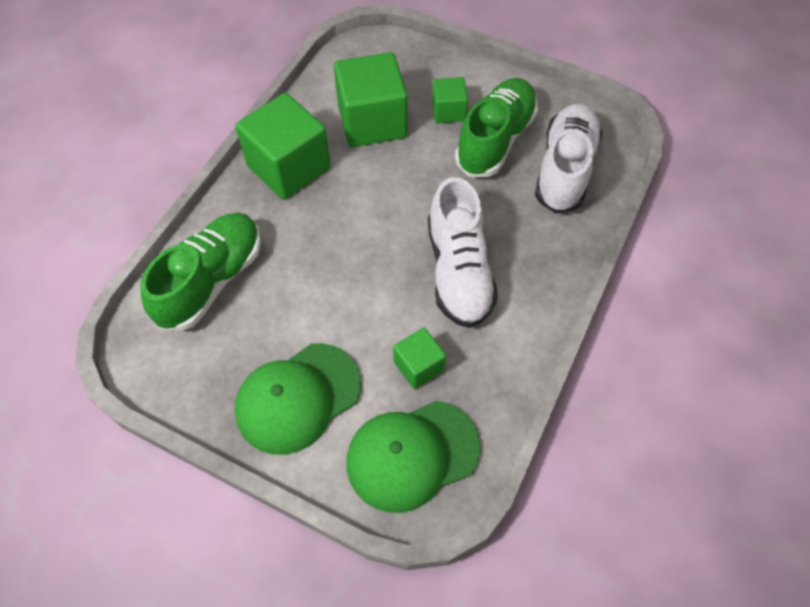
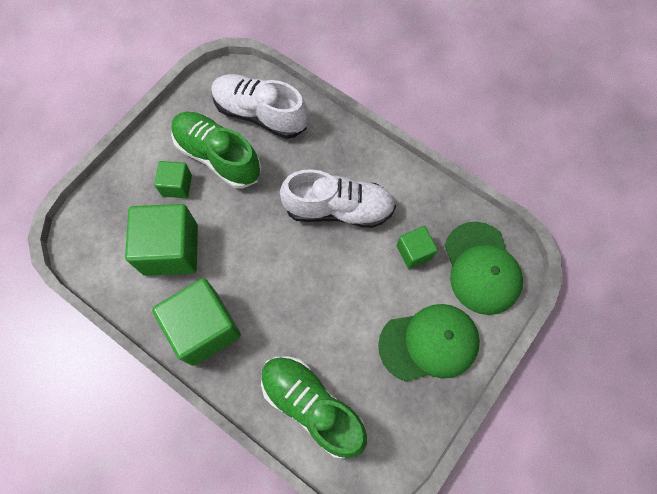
camera: 80 degrees left, 10 degrees up
green cap [235,343,361,455] -> green cap turned 75 degrees counterclockwise [378,304,480,382]

